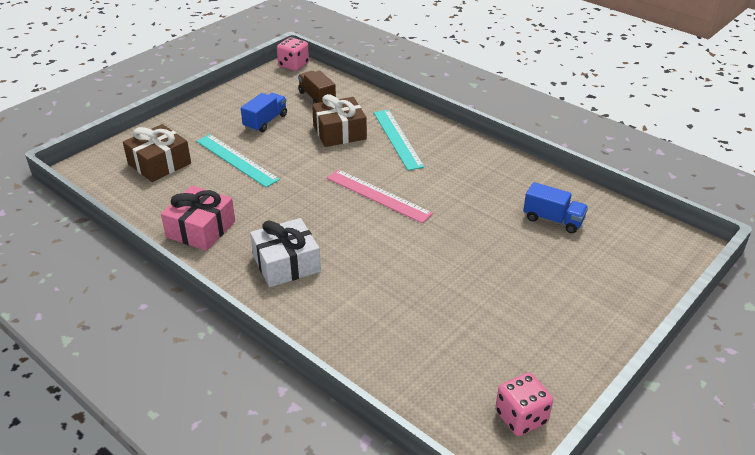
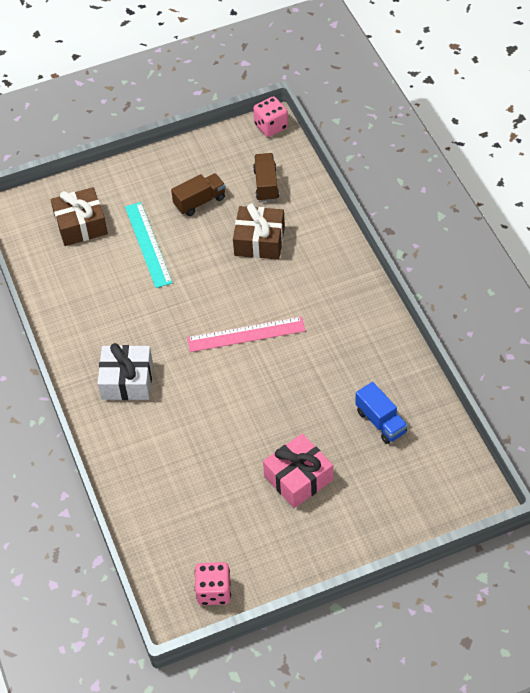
camera: 30 degrees right, 15 degrees up
pink gift [161,186,235,251] -> pink gift moved to [263,433,333,508]
blue truck [241,93,287,132] -> brown truck [171,173,225,216]
pink ruler [327,169,433,223] -> pink ruler turned 75 degrees counterclockwise [187,316,305,352]
turquoise ruler [374,110,425,170] -> none

